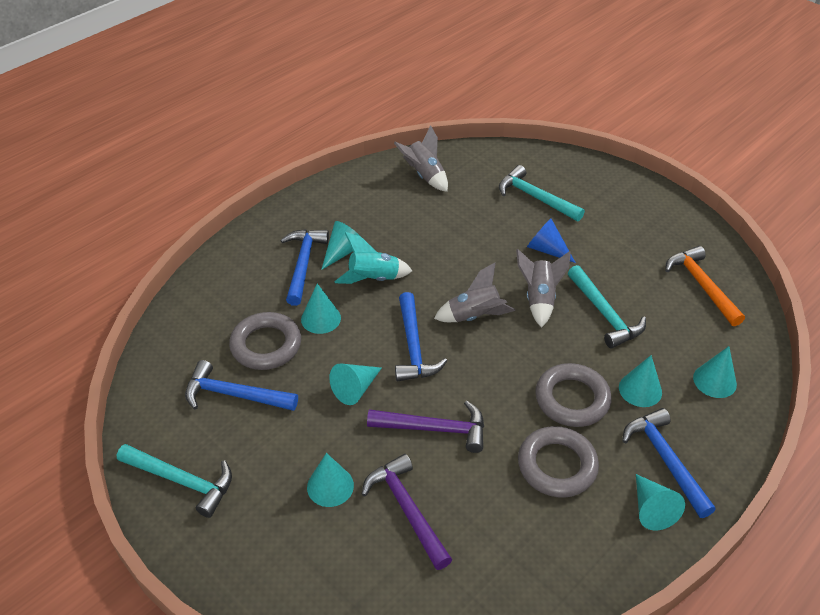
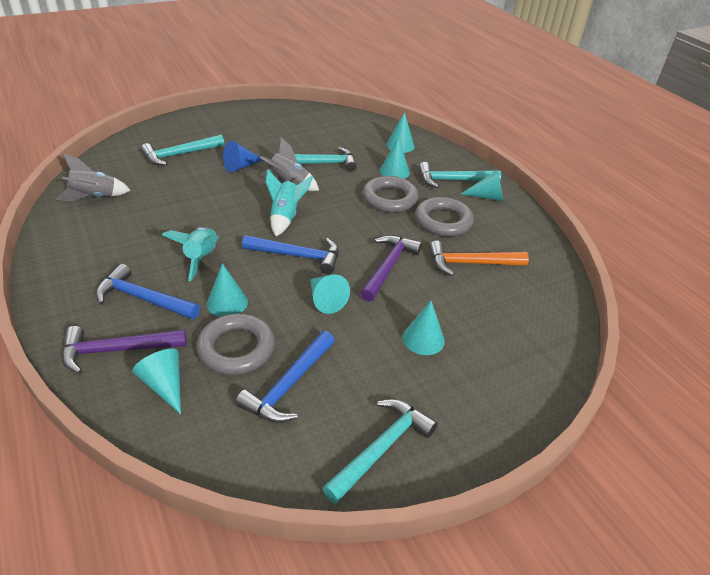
camera: 75 degrees left, 5 degrees down
turquoise cone [321,221,360,270] -> turquoise cone moved to [132,349,181,414]
purple hammer [361,454,452,570] -> purple hammer moved to [62,326,187,374]
grey rocket [434,263,515,322] -> turquoise rocket [265,169,313,236]
blue hammer [622,408,716,518] -> turquoise hammer [418,162,501,189]
orange hammer [665,246,745,326] -> orange hammer moved to [429,241,529,276]

